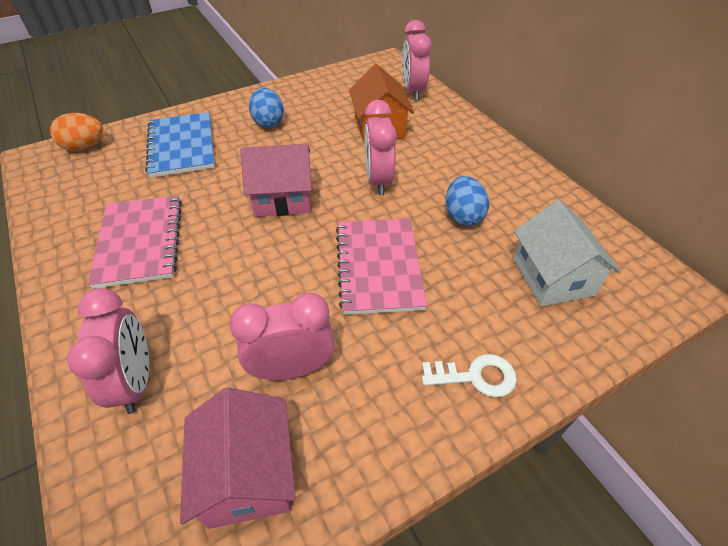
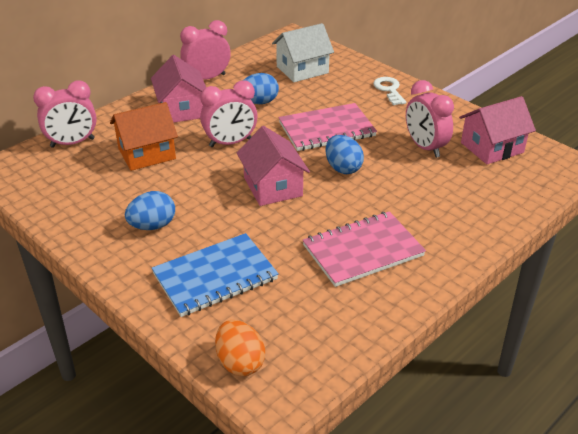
camera: 105 degrees left, 10 degrees down
pink clock [67,288,149,414] -> pink clock moved to [180,20,231,80]
none -> pink house [151,55,206,123]
none -> blue egg [326,135,364,174]

